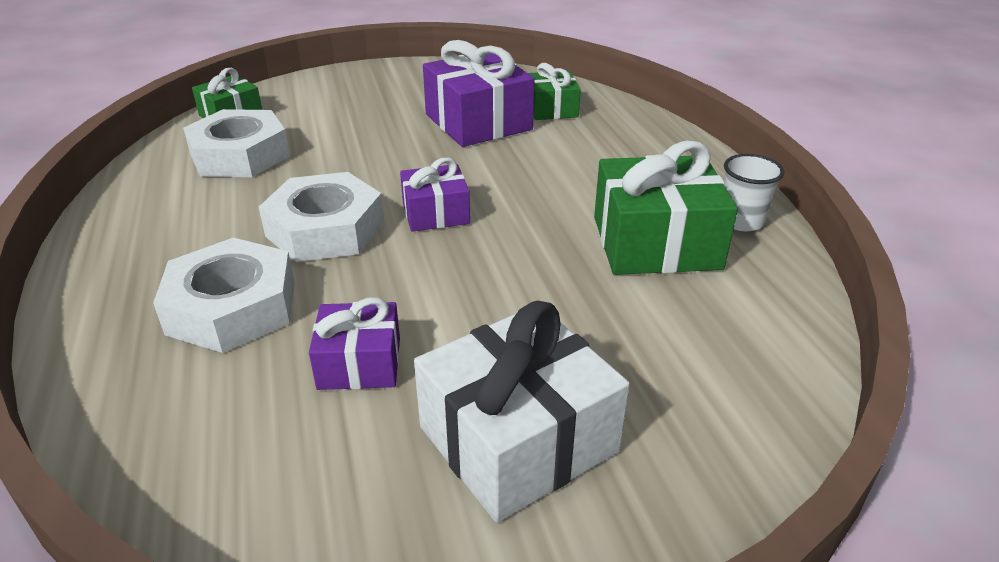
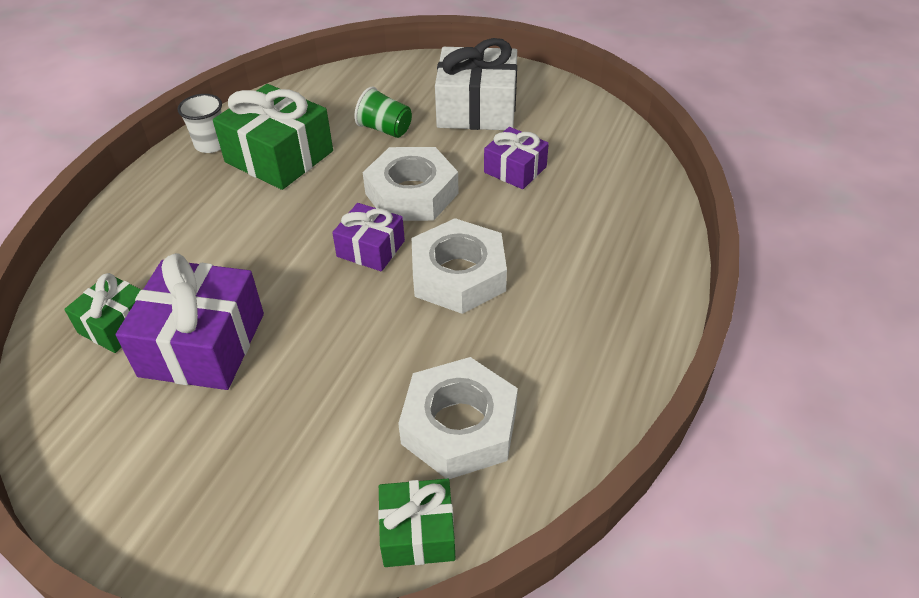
camera: 140 degrees left, 10 degrees up
white nut [153,238,295,353] -> white nut moved to [363,147,459,221]
none -> green cup [354,87,412,138]

